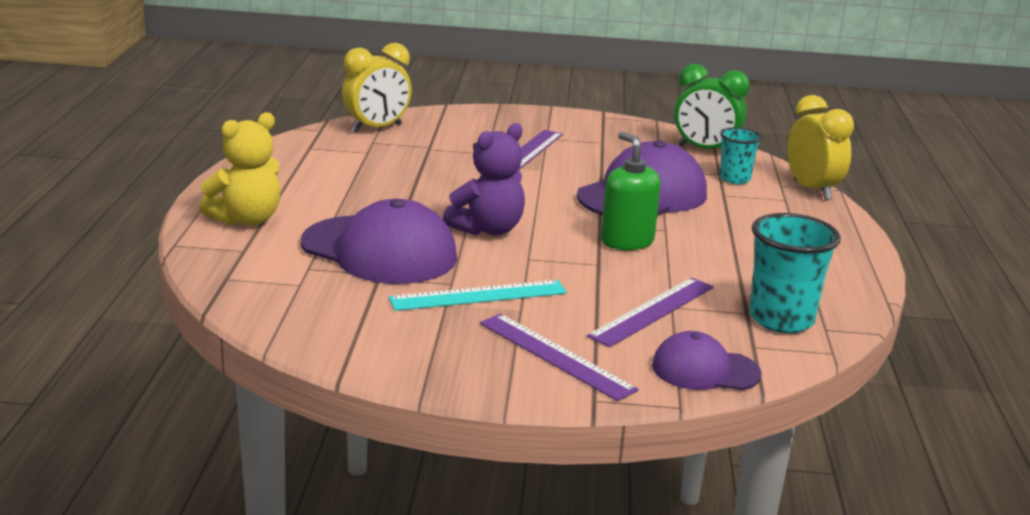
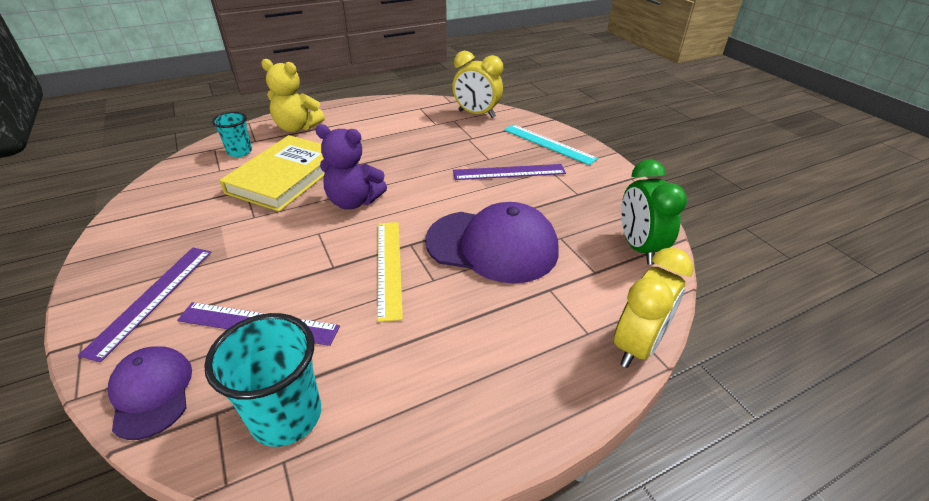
camera: 60 degrees right, 15 degrees up
purple cap [301,199,457,284] -> yellow book [219,135,325,212]
turquoise ruler [389,280,567,311] -> turquoise ruler moved to [504,124,598,165]
green soap dispenser [601,132,661,250] -> yellow ruler [377,222,403,322]
turquoise cup [719,127,762,184] -> turquoise cup moved to [212,112,252,157]

